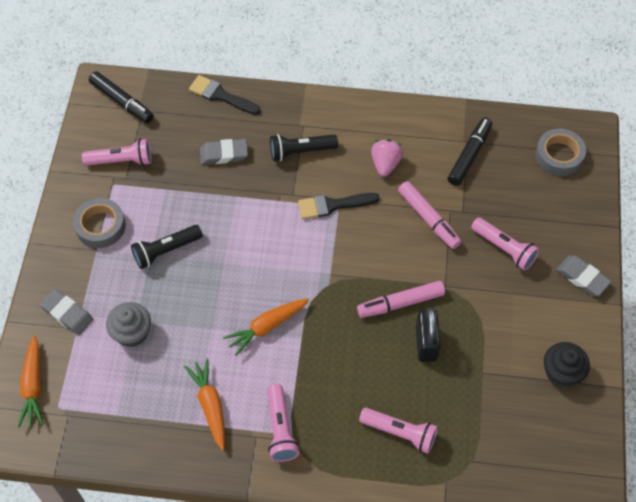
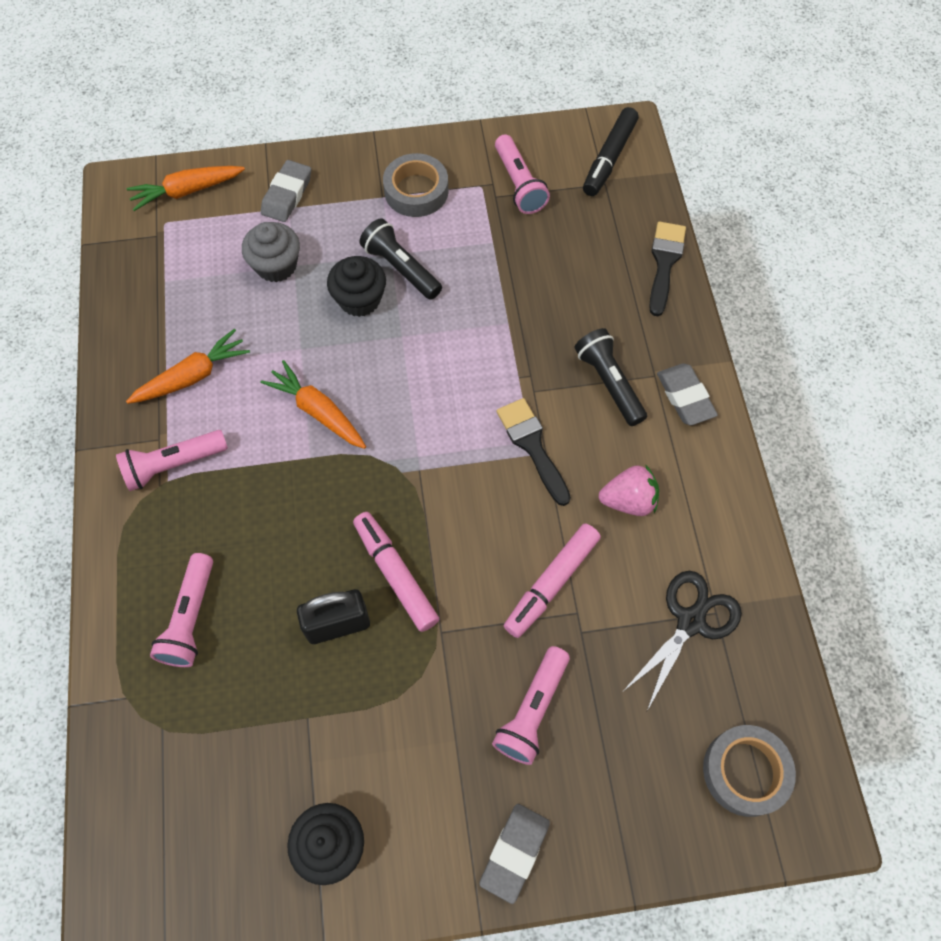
camera: 75 degrees right, 5 degrees up
grey eraser [200,139,248,165] -> grey eraser moved to [657,363,718,425]
black marker [448,117,492,186] -> black scissors [624,571,742,711]
none -> black cupcake [327,256,386,317]

